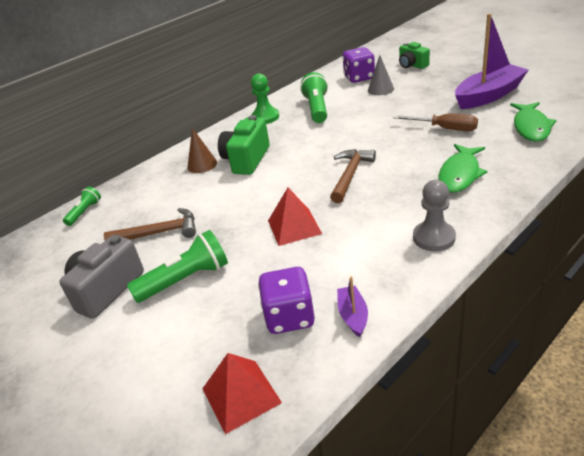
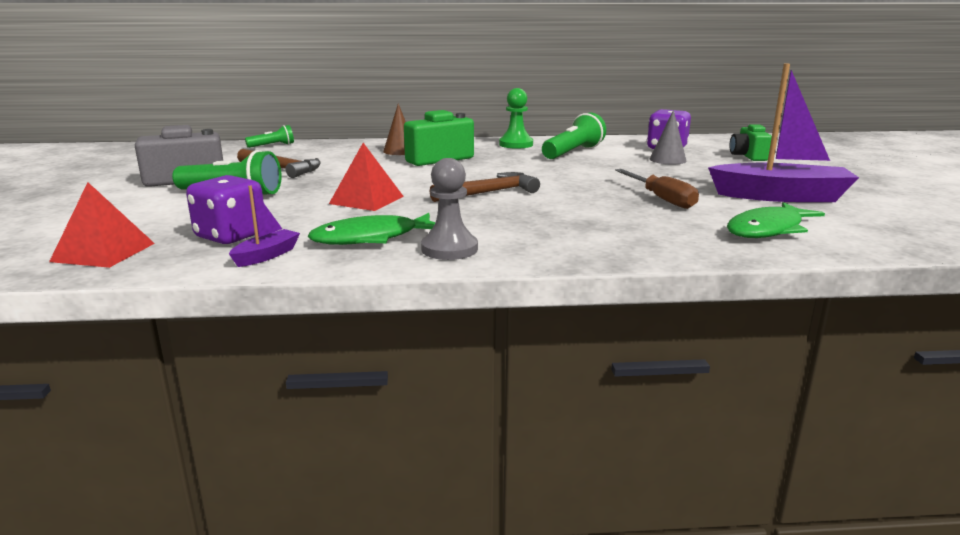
camera: 35 degrees right, 15 degrees down
green fish [438,144,488,193] -> green fish moved to [308,213,435,245]

